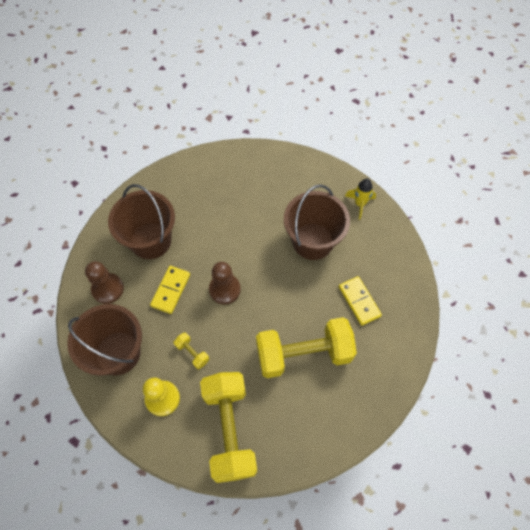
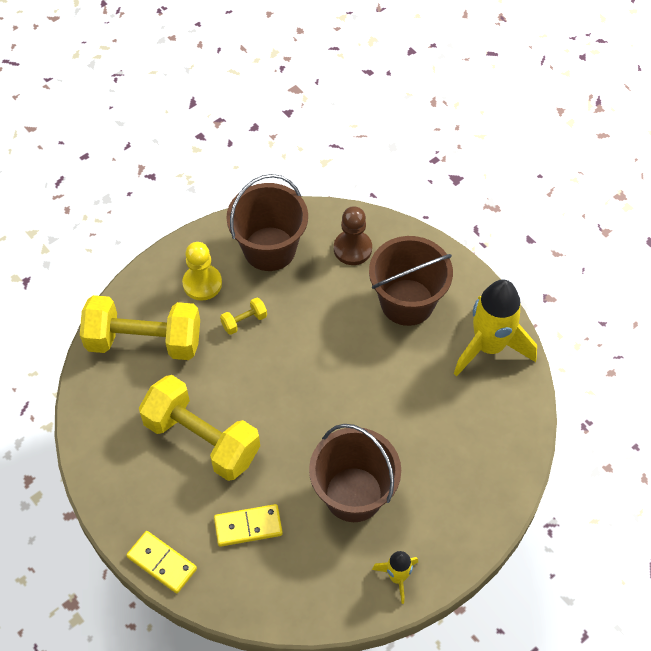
camera: 105 degrees right, 5 degrees down
yellow domino [150,266,190,314] -> yellow domino moved to [126,531,197,593]
brown pawn [209,262,241,304] -> none
yellow dumbbell [256,317,357,378] -> yellow dumbbell turned 60 degrees counterclockwise [139,375,260,481]
none -> yellow rocket [454,279,537,377]

